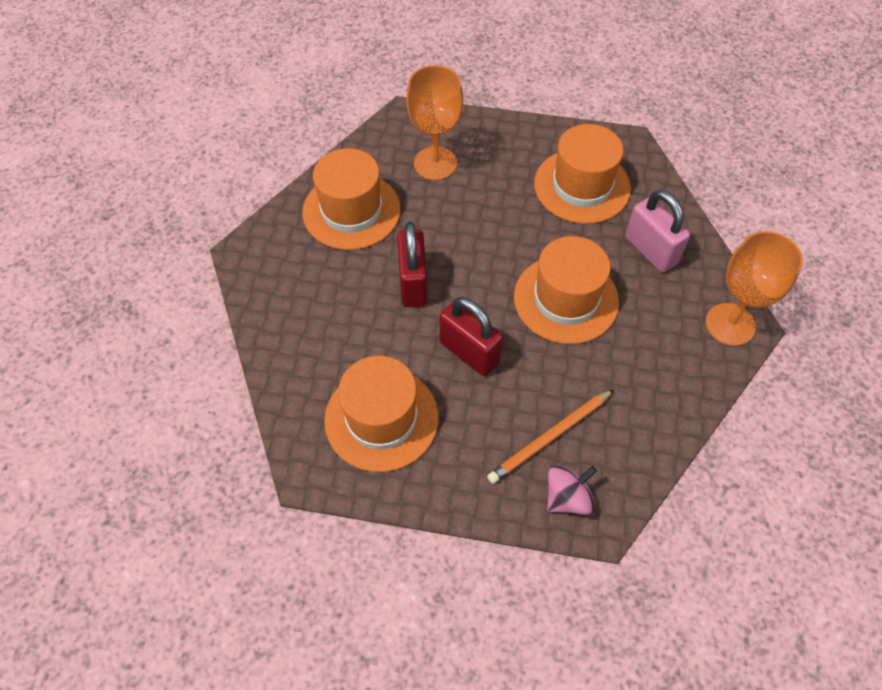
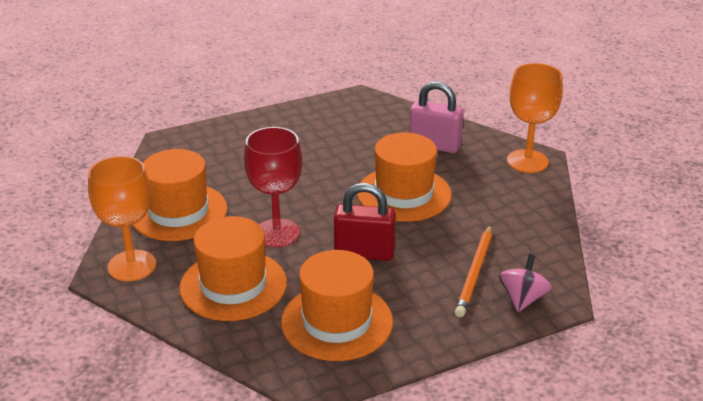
camera: 35 degrees left, 25 degrees down
red padlock [397,222,428,307] -> red goblet [244,127,302,247]
orange goblet [406,65,463,180] -> orange goblet moved to [88,156,156,281]
orange hat [534,124,631,224] -> orange hat moved to [179,216,287,321]

